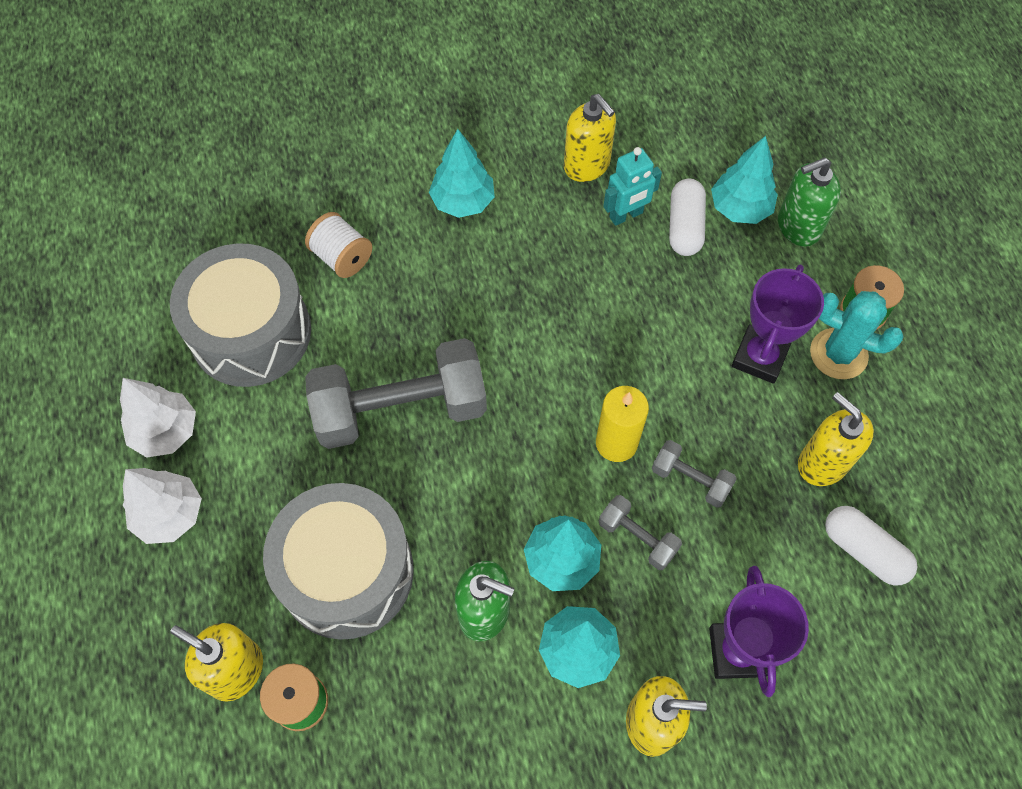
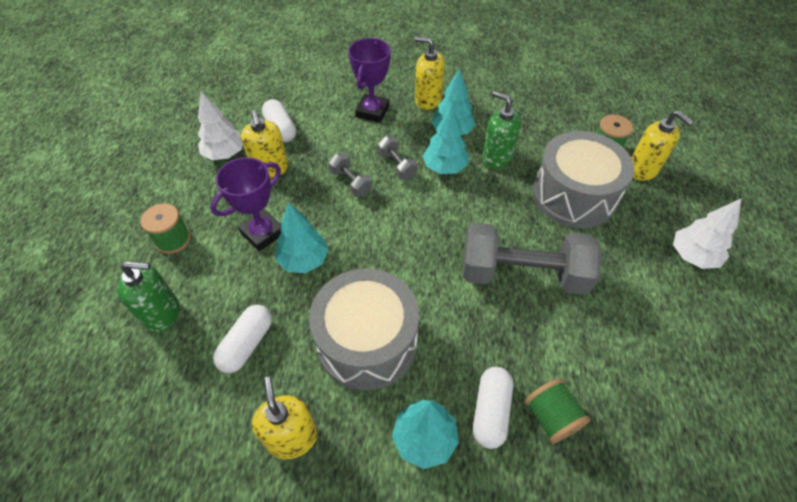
camera: 160 degrees left, 10 degrees down
white tree [120,378,196,458] -> white tree moved to [198,92,243,160]
grey drum [170,243,311,387] -> grey drum moved to [309,269,419,390]
white spool [305,212,372,278] -> green spool [525,378,590,444]
yellow candle [596,386,649,462] -> none
turquoise robot [603,147,662,226] -> none
turquoise tree [711,136,778,224] -> turquoise tree moved to [275,202,329,273]
turquoise cactus [810,291,904,379] -> none
none -> white capsule [473,367,513,449]

